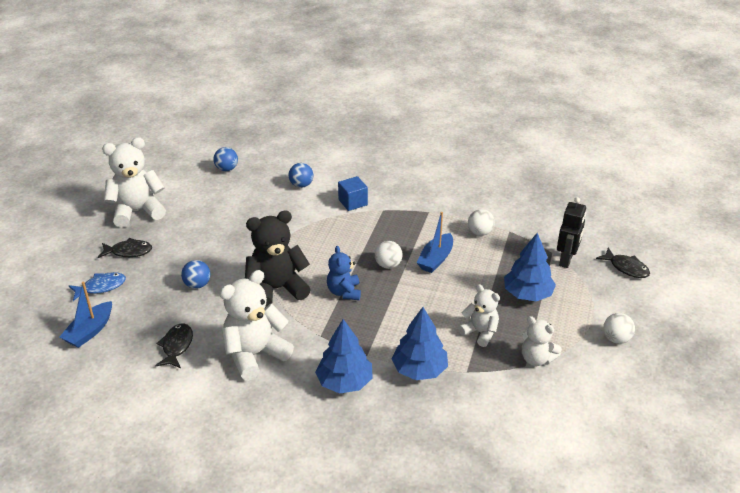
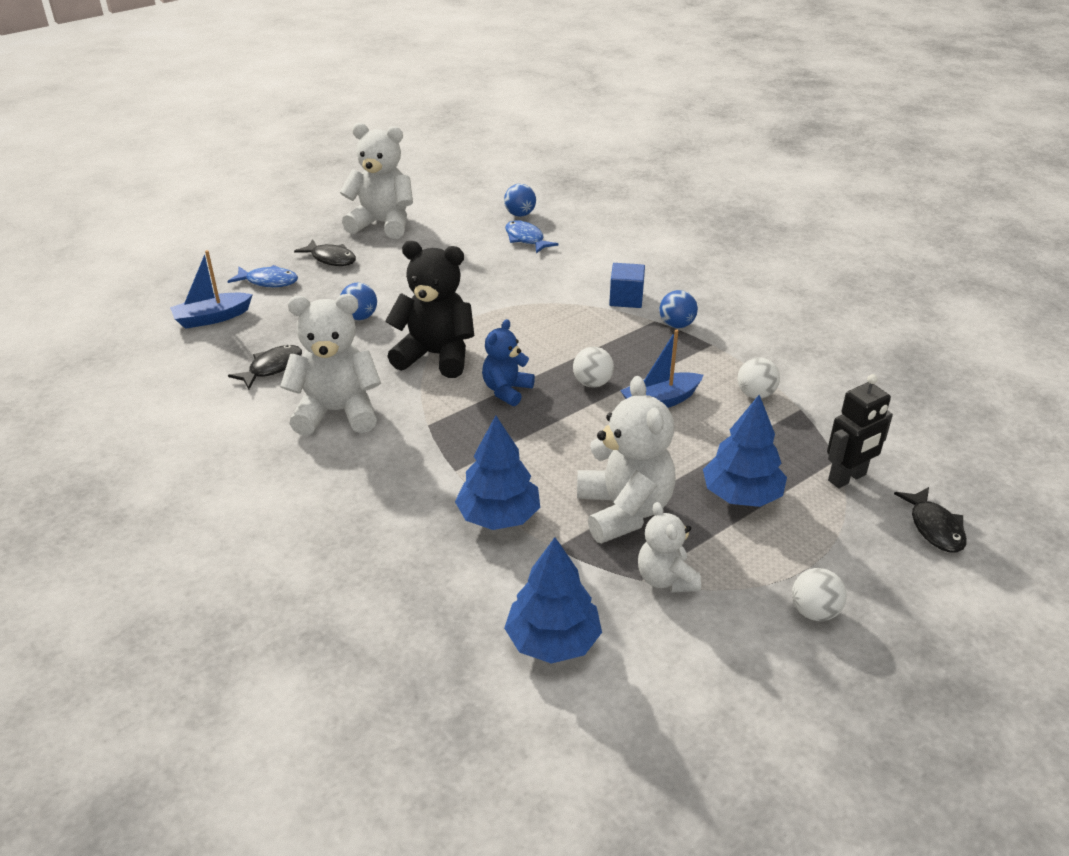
camera: 35 degrees right, 0 degrees up
blue ball [289,163,313,188] -> blue ball moved to [659,290,698,328]
blue tree [315,319,373,394] -> blue tree moved to [504,537,602,664]
white teddy bear [458,284,500,347] -> white teddy bear [577,376,676,543], size x1.69
none -> blue fish [505,221,558,253]

